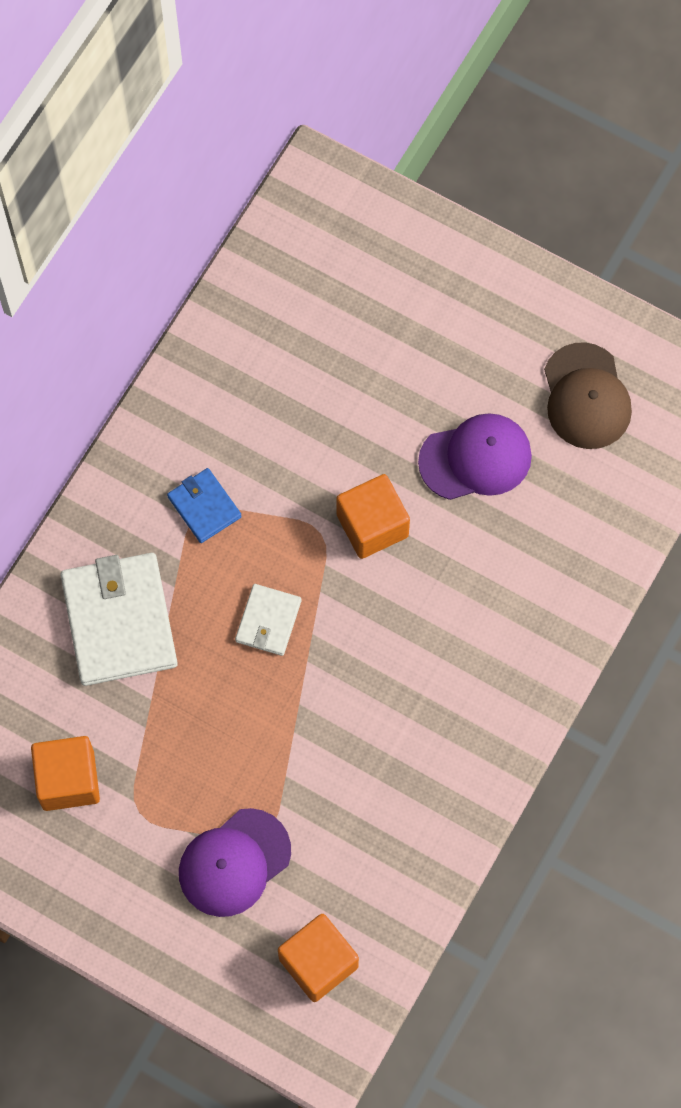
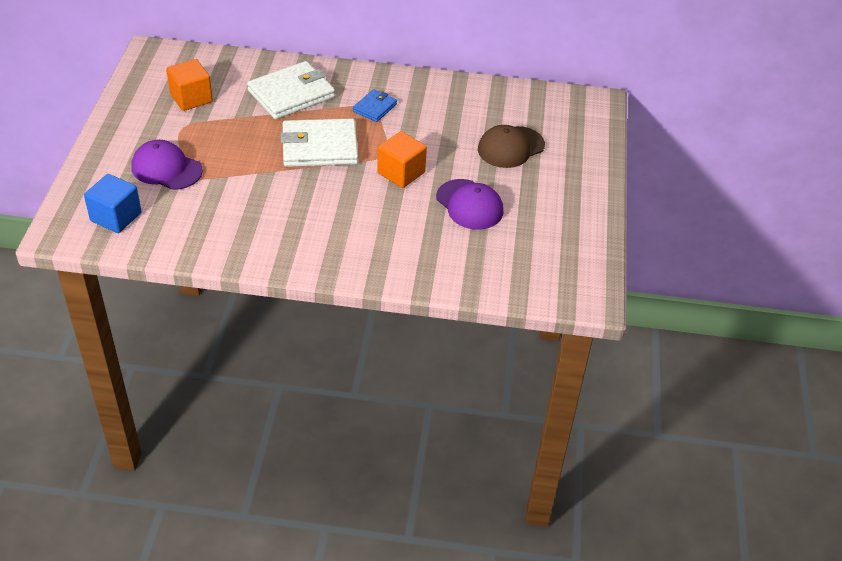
camera: 65 degrees right, 25 degrees down
white wallet [235,584,301,656] -> white wallet [281,119,358,167], size x1.92
orange cube [278,914,359,1002] -> blue cube [84,174,141,233]
brown cap [544,342,632,449] -> brown cap moved to [478,125,545,168]

